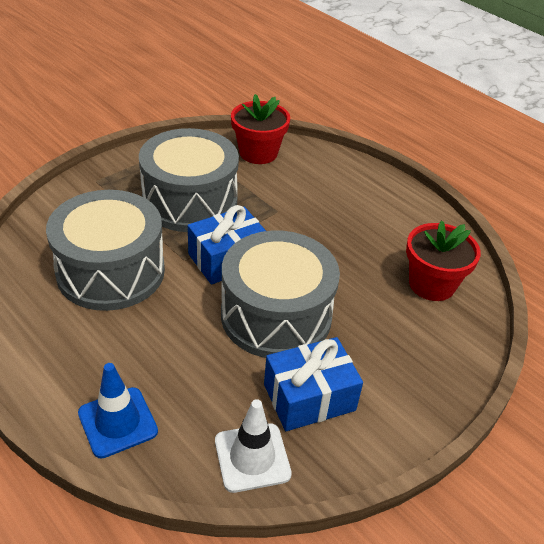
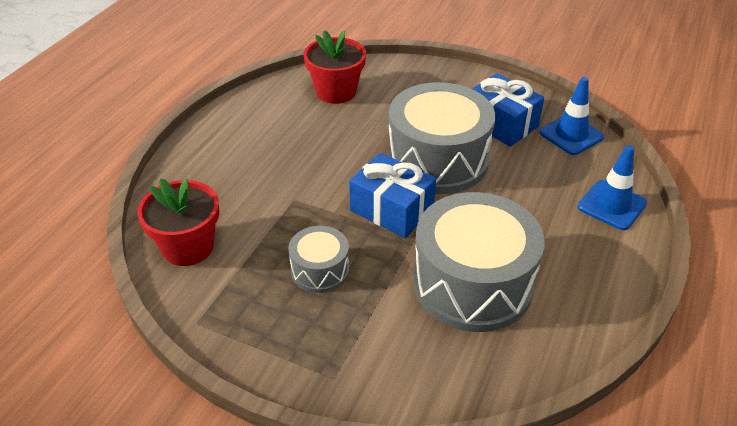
camera: 110 degrees left, 0 degrees up
grey drum [139,128,239,232] -> grey drum [288,226,349,293], size x0.50
white traffic cone [215,399,292,493] -> blue traffic cone [539,77,604,155]

